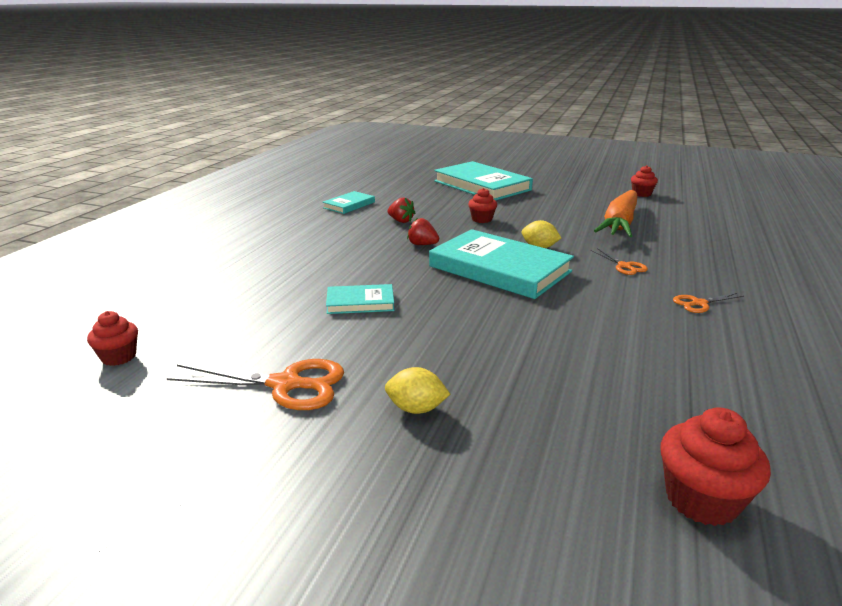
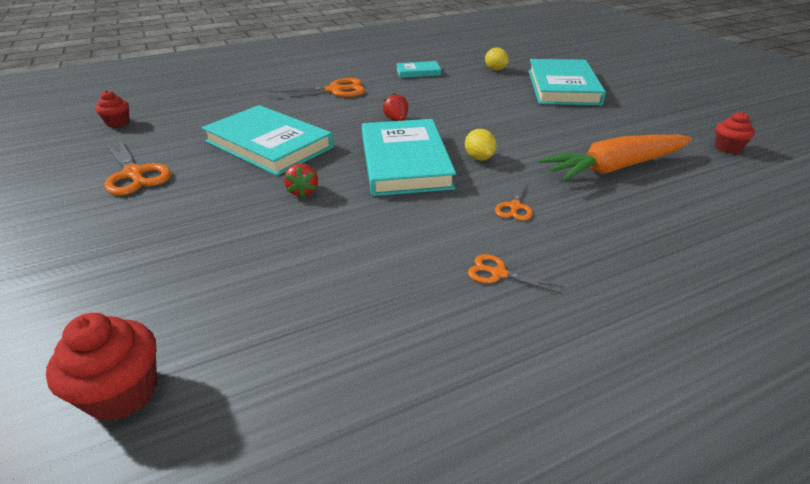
camera: 45 degrees right, 10 degrees up
turquoise book [326,284,395,314] -> turquoise book [202,105,333,176], size x2.05
yellow lemon [385,367,450,414] -> yellow lemon moved to [485,48,509,70]
red strawberry [388,197,415,223] -> red strawberry moved to [284,163,318,198]
red cupcake [468,188,497,223] -> none
none -> orange scissors [268,78,365,98]

